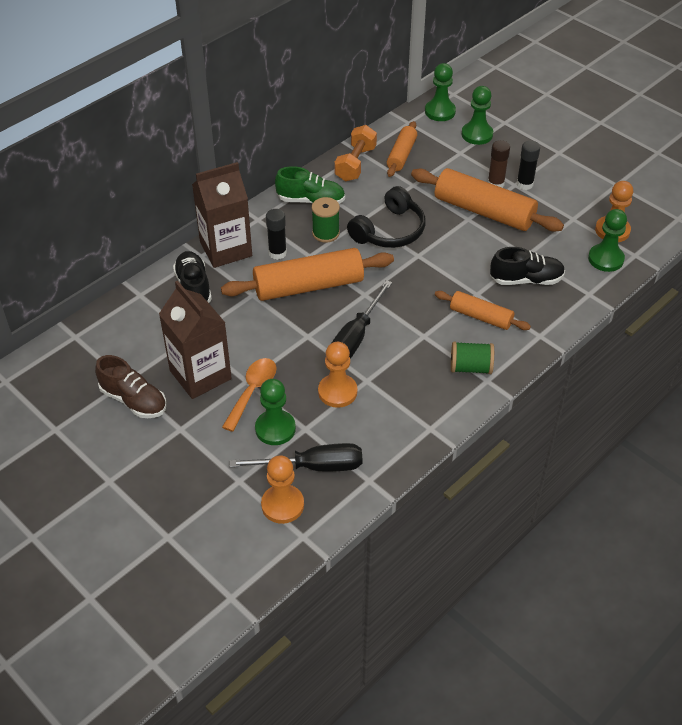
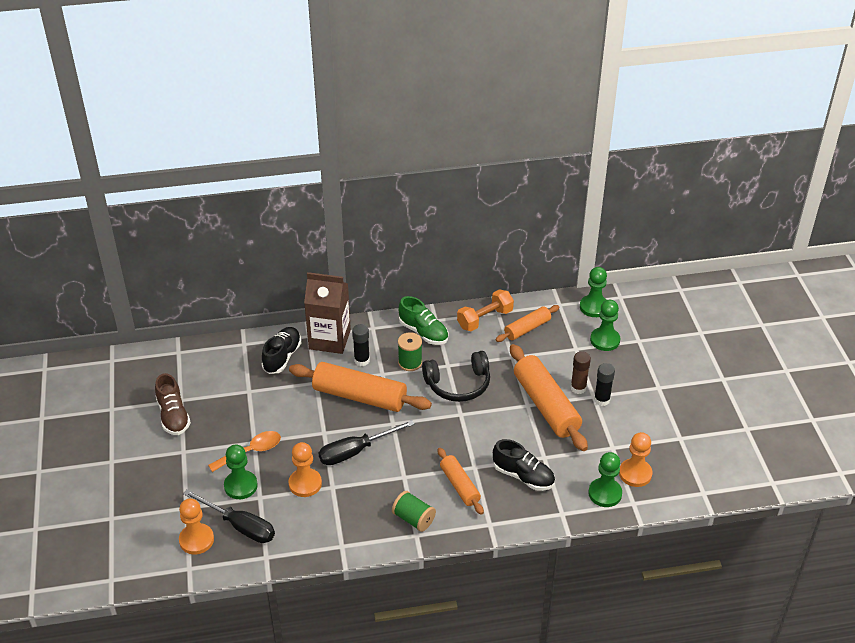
camera: 35 degrees right, 5 degrees down
brown carton [159,281,232,399] -> none

